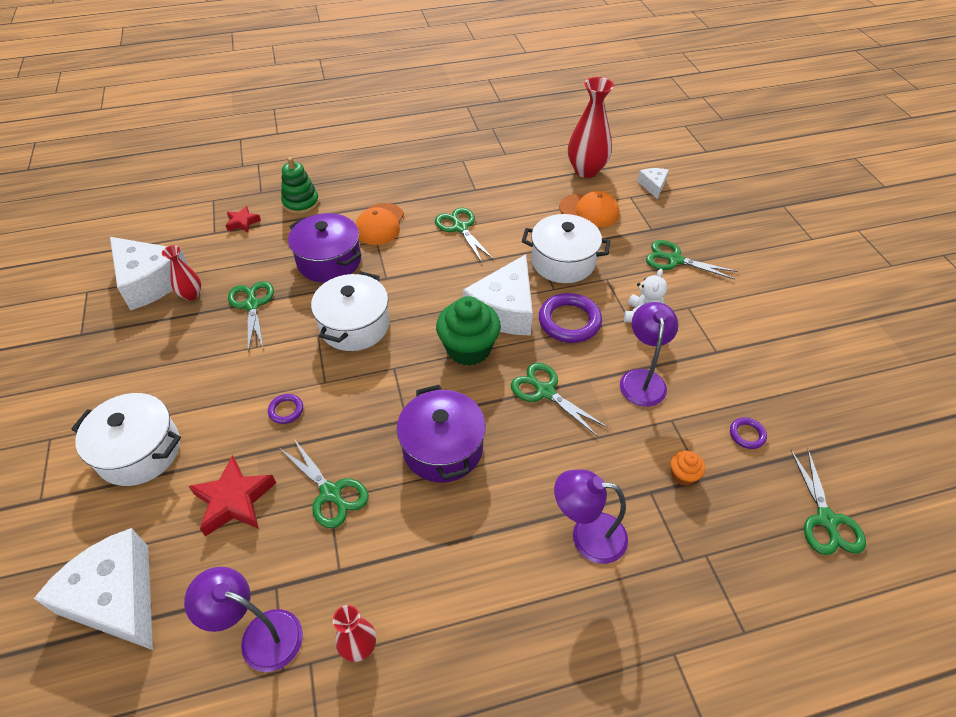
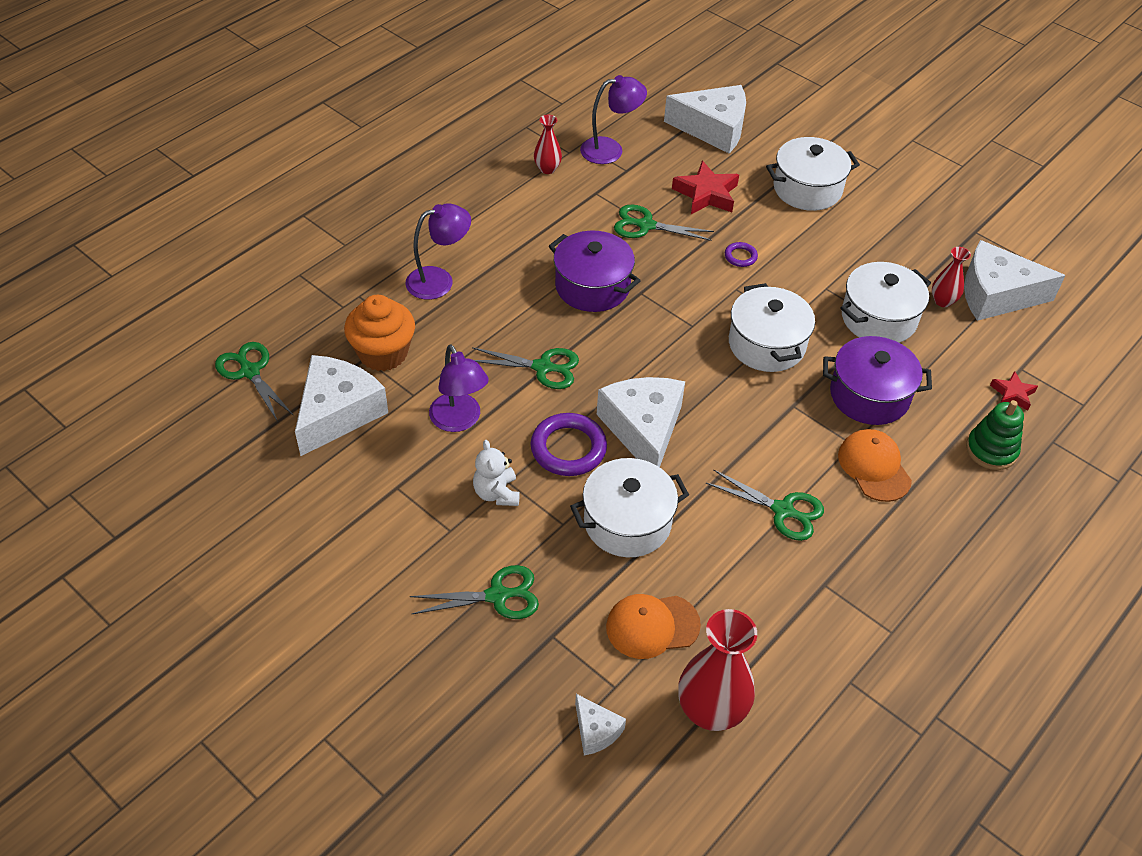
camera: 145 degrees right, 0 degrees up
green scissors [228,281,274,352] -> white pot [840,262,931,343]
green cupcake [436,296,501,366] -> none
orange cupcake [671,451,705,486] -> orange cupcake [344,295,415,371], size x2.14
purple ring [730,417,767,449] -> white cheese [295,355,388,456]

